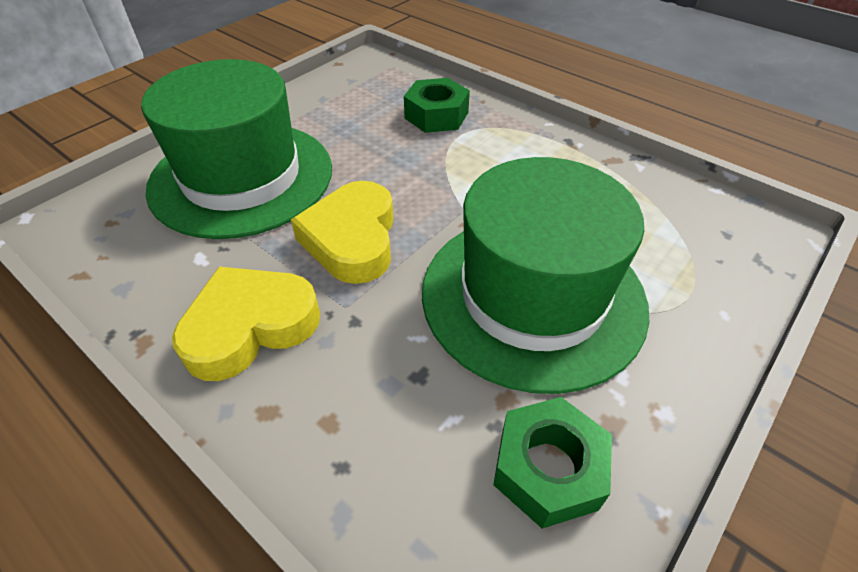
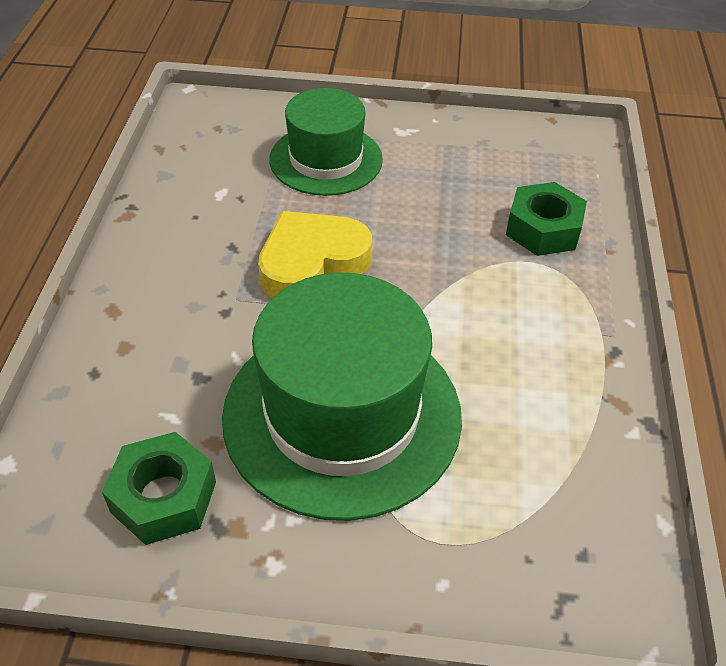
camera: 55 degrees right, 0 degrees up
green hat [141,59,332,239] -> green hat [269,88,383,196], size x0.63
yellow heart [172,267,320,381] -> none

